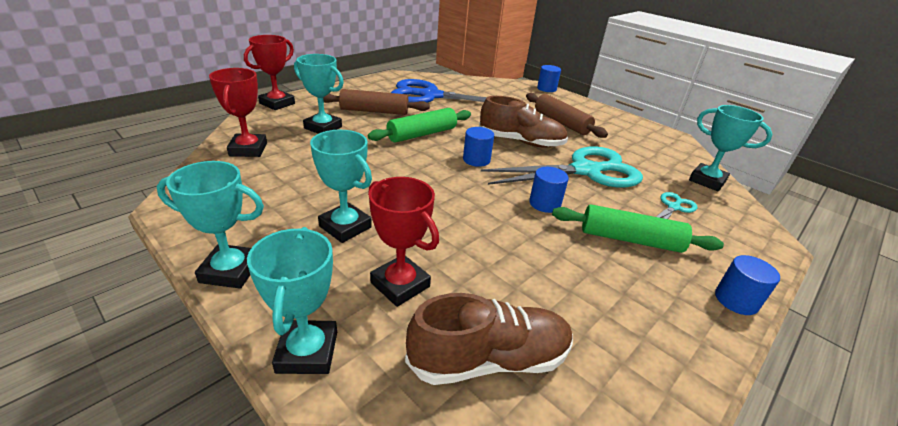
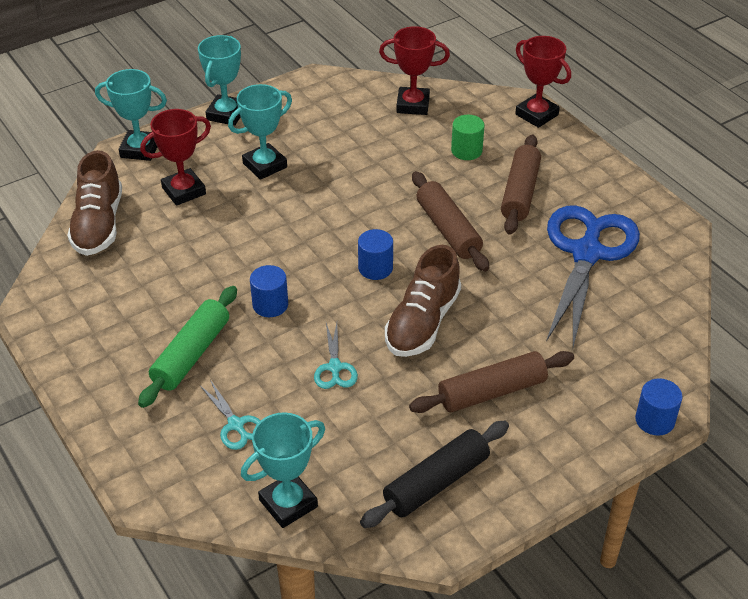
camera: 105 degrees right, 10 degrees up
turquoise trophy [294,54,344,134] -> green cylinder [451,115,485,160]
green rolling pin [368,108,471,143] -> brown rolling pin [412,171,489,272]
turquoise scissors [481,147,643,188] -> turquoise scissors [314,323,358,389], size x0.42
blue cylinder [715,255,780,315] -> none
none -> black rolling pin [360,421,509,528]

